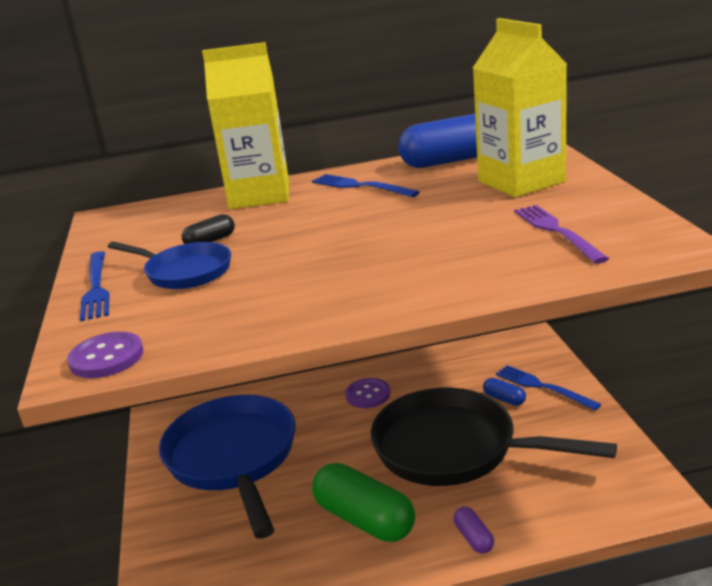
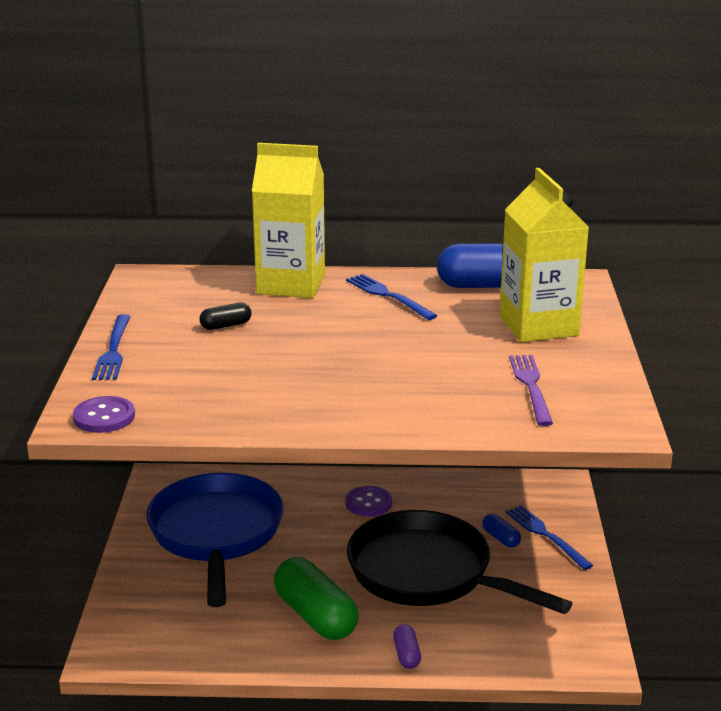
camera: 10 degrees right, 0 degrees up
blue pan [108,242,231,289] -> none

